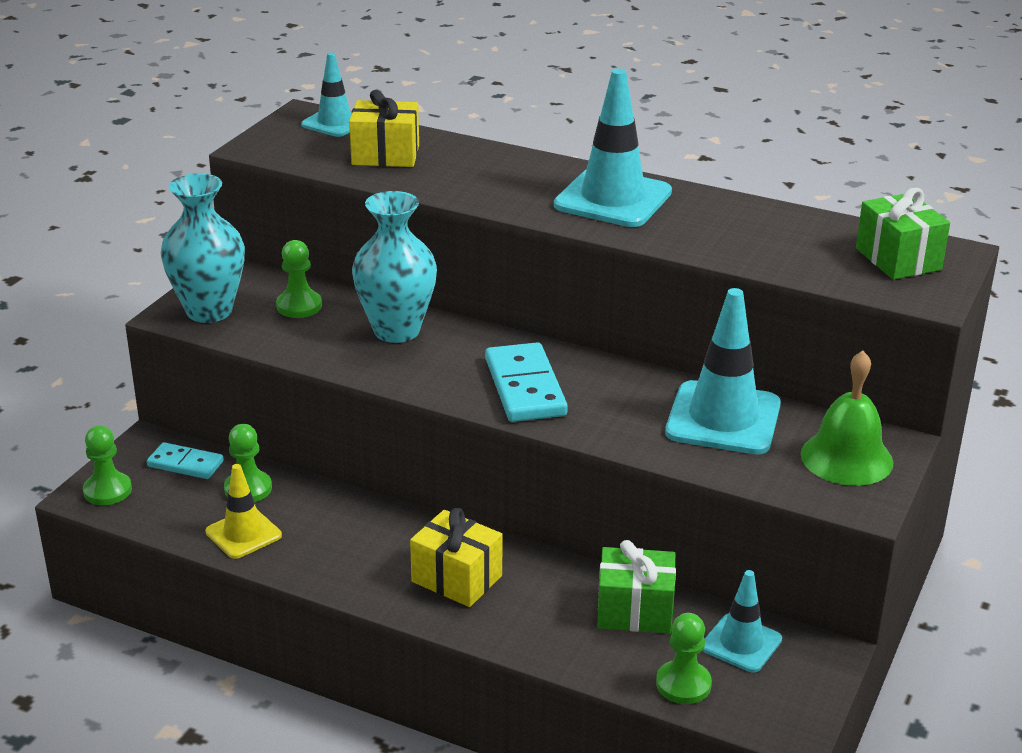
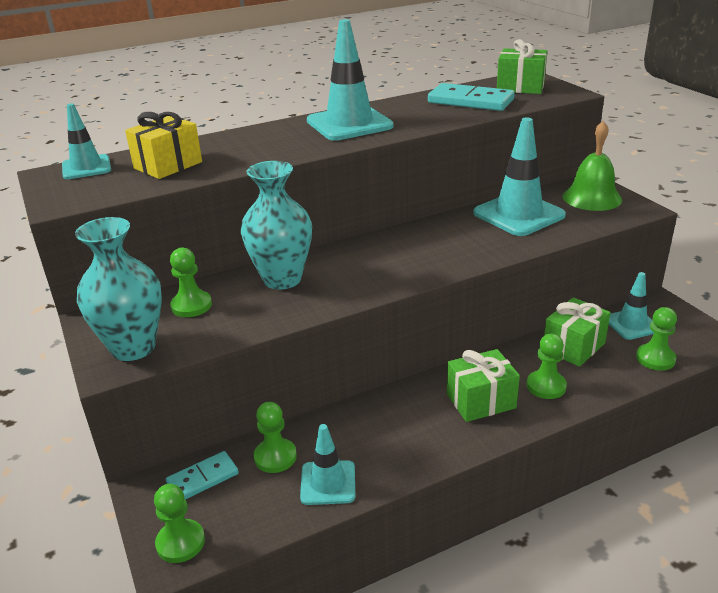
camera: 50 degrees left, 0 degrees up
yellow traffic cone [206,464,282,559] -> turquoise traffic cone [300,424,355,505]
yellow gift [410,508,502,607] -> green gift [447,349,520,422]
turquoise domino [485,342,568,422] -> turquoise domino moved to [428,83,515,111]
none -> green pawn [527,333,567,399]

